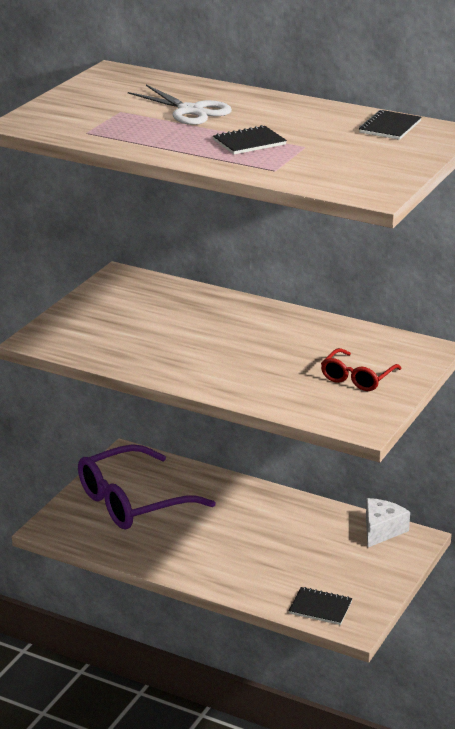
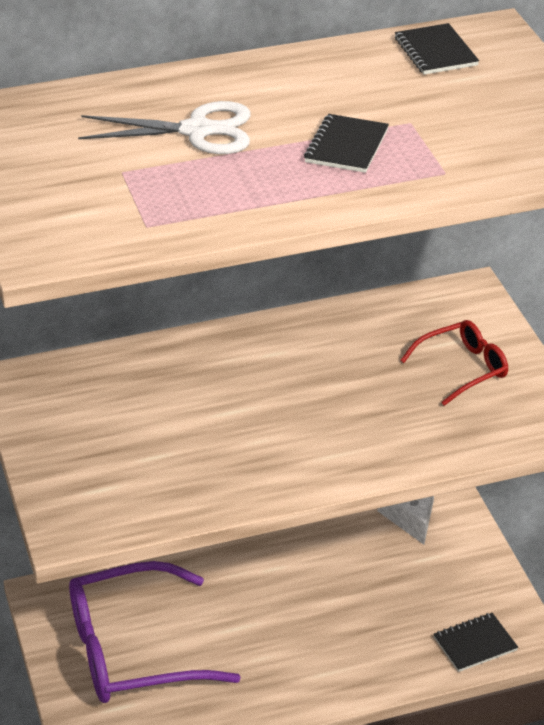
camera: 45 degrees left, 10 degrees up
purple glasses [78,444,216,529] -> purple glasses turned 60 degrees clockwise [69,561,241,703]
red glasses [321,348,402,391] -> red glasses turned 105 degrees counterclockwise [400,320,508,406]

